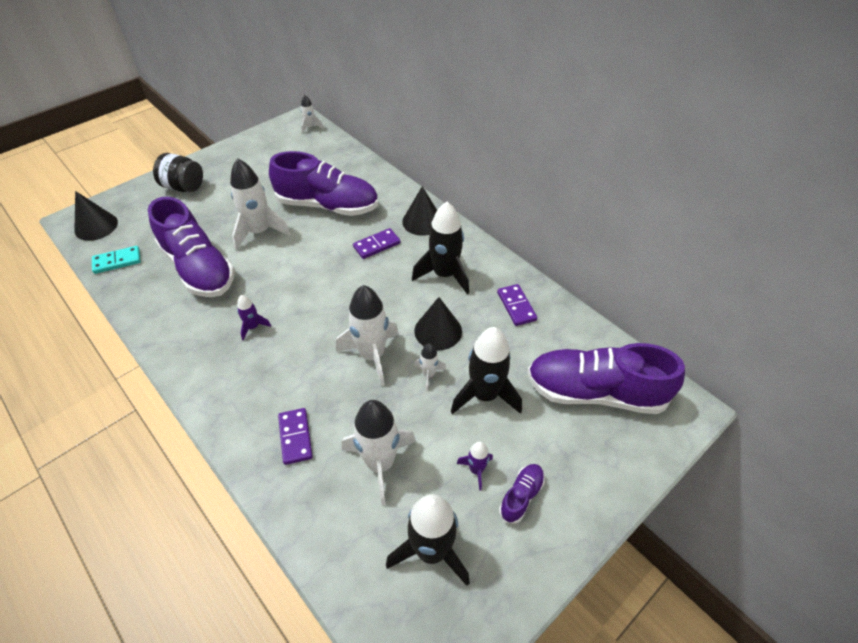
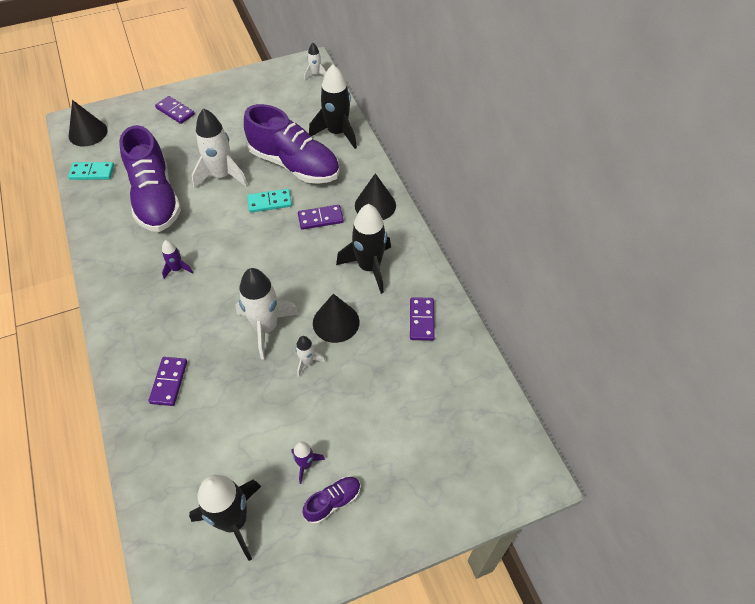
camera: 20 degrees right, 5 degrees up
black jar [153,153,203,192] -> purple domino [155,96,195,124]
white rocket [342,400,416,506] -> none
black rocket [451,327,522,414] -> black rocket moved to [309,65,357,149]
purple shoe [527,343,685,414] -> none
none -> turquoise domino [247,189,292,213]

